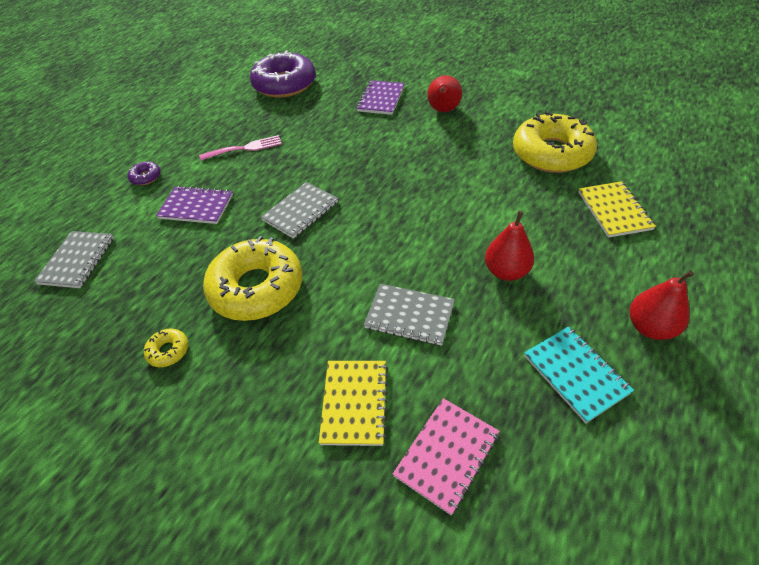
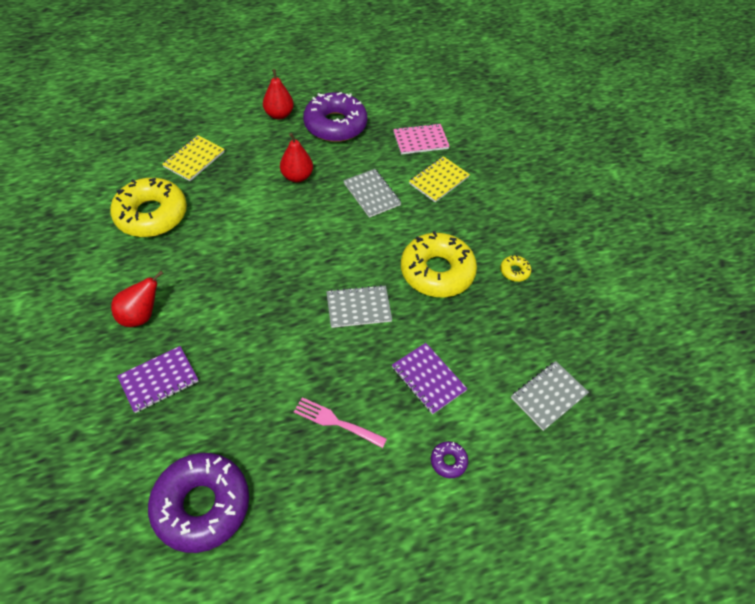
camera: 145 degrees left, 5 degrees up
turquoise notebook [524,326,634,423] -> purple donut [303,92,367,142]

